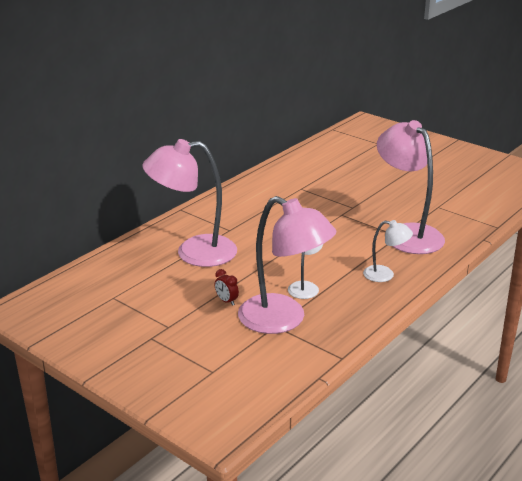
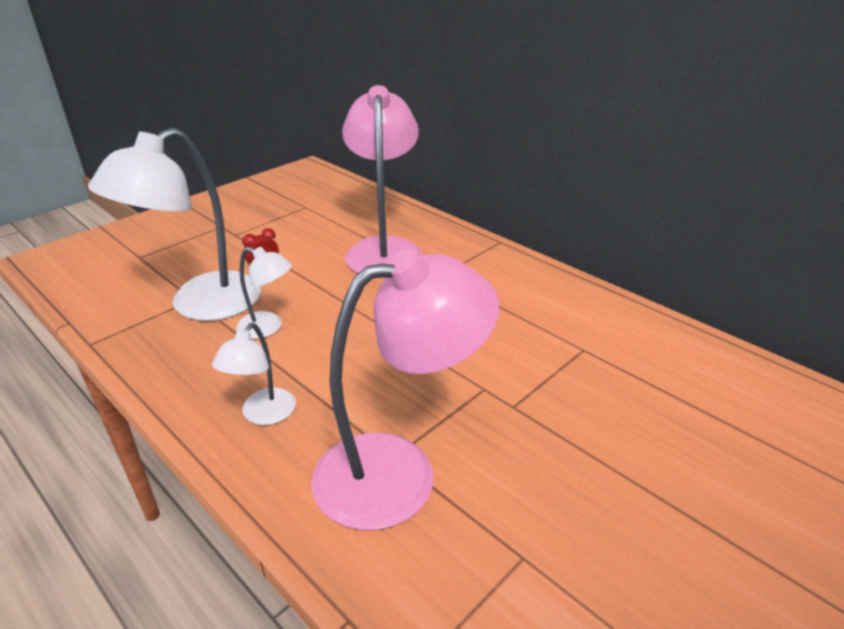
camera: 95 degrees right, 5 degrees up
pink lamp [238,196,336,334] -> white lamp [88,128,261,321]

